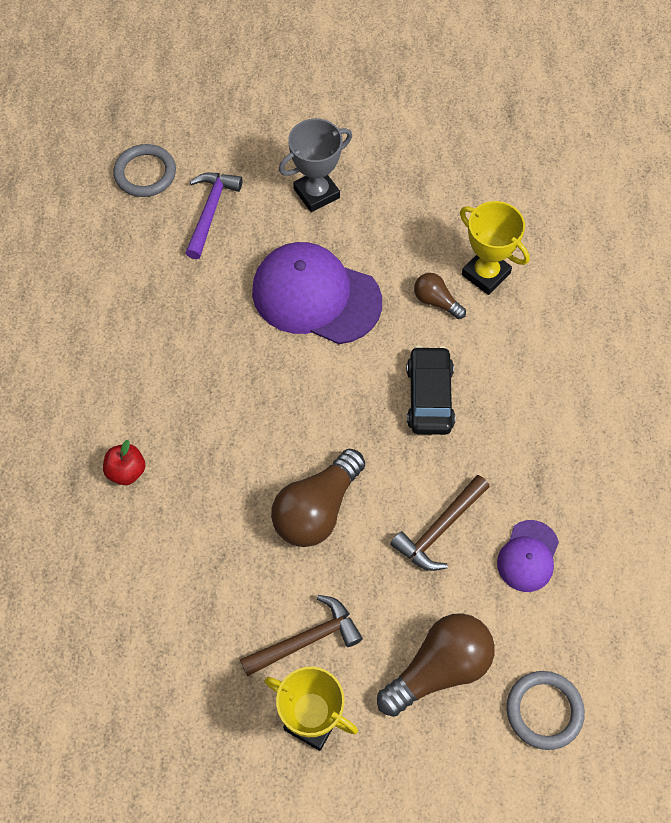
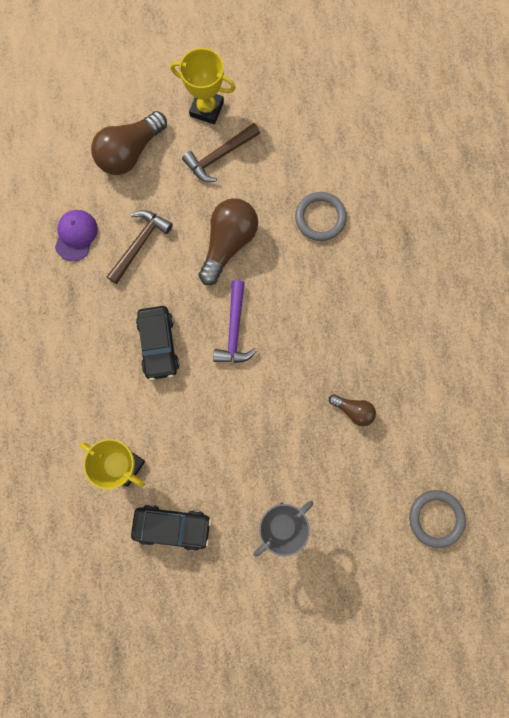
camera: 170 degrees right, 15 degrees up
red apple [103,440,145,485] -> none
purple hammer [185,173,243,259] -> purple hammer moved to [213,280,257,363]
purple cap [252,242,382,344] -> none
brown light bulb [414,273,466,319] -> brown light bulb moved to [329,394,376,426]
grey ring [506,671,585,750] -> grey ring moved to [295,192,347,241]
none -> black car [131,505,211,551]

